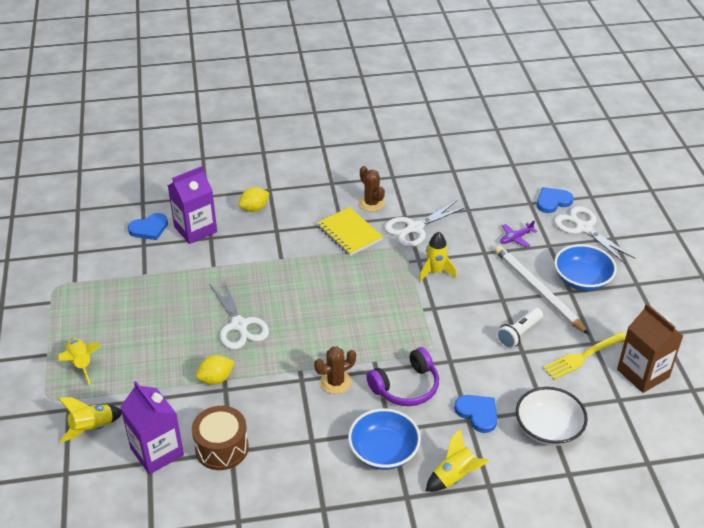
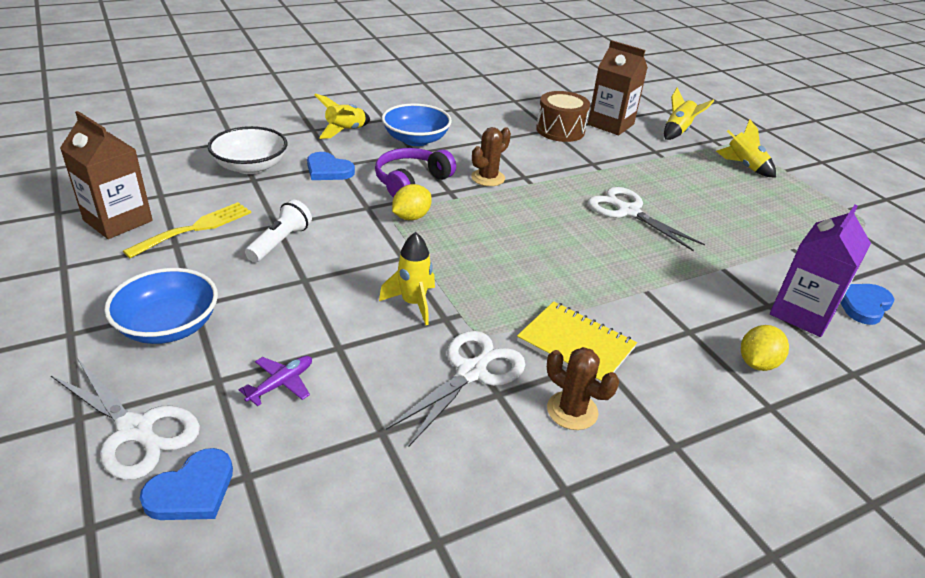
camera: 160 degrees right, 5 degrees down
purple carton [120,381,184,475] -> brown carton [588,40,648,135]
yellow lemon [196,355,234,385] -> yellow lemon moved to [392,184,432,220]
white pencil [495,245,589,335] -> none

